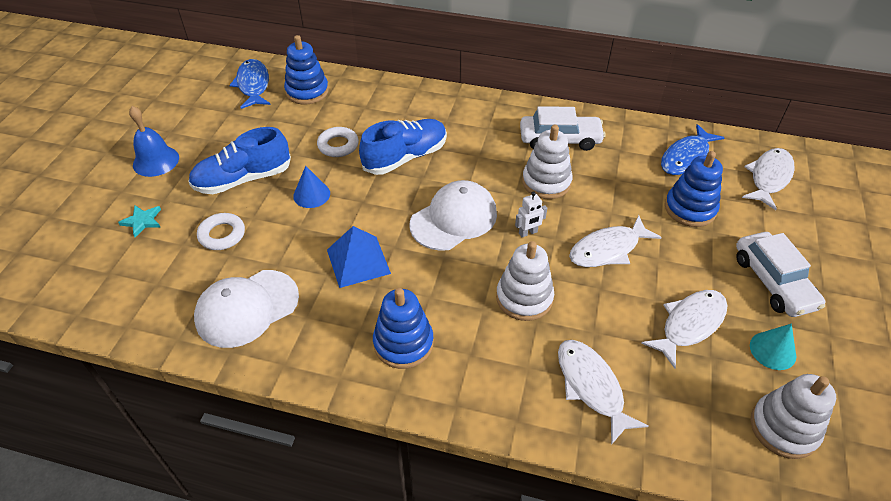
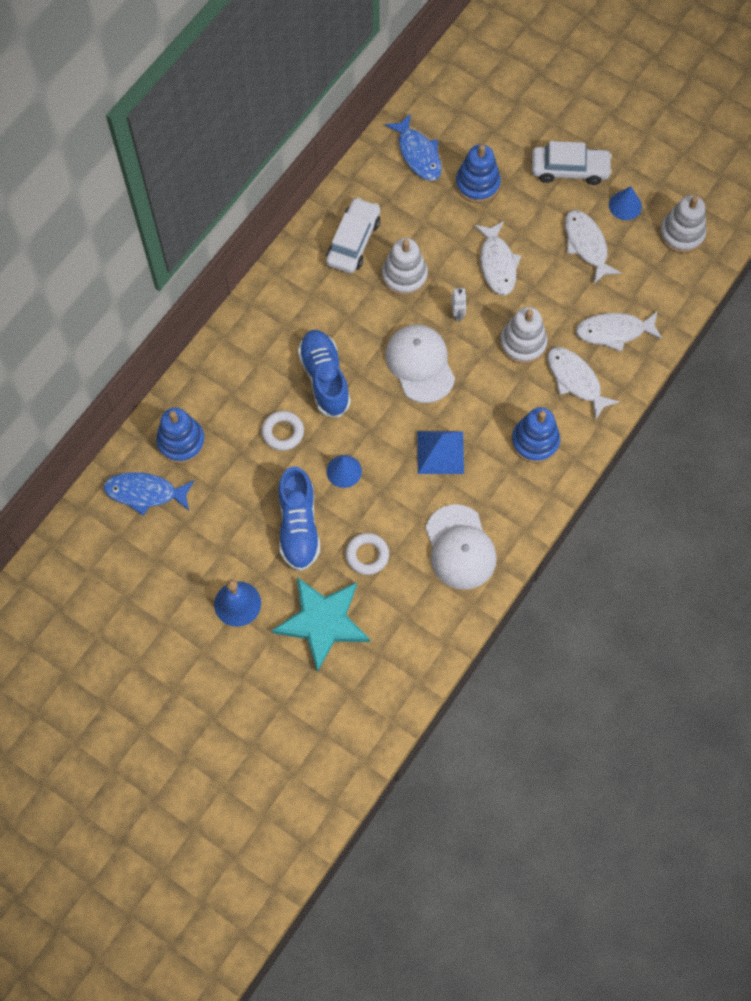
camera: 70 degrees left, 20 degrees up
turquoise star [118,206,161,237] -> turquoise star [272,577,370,672], size x2.43
white fish [742,148,795,210] -> white fish moved to [547,347,619,420]
turquoise cone [750,324,796,370] -> blue cone [609,186,642,220]

